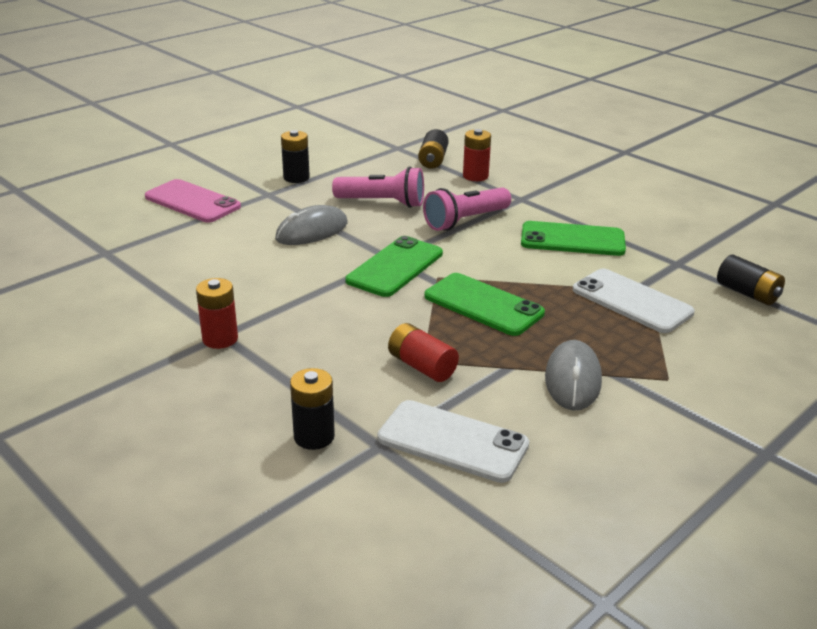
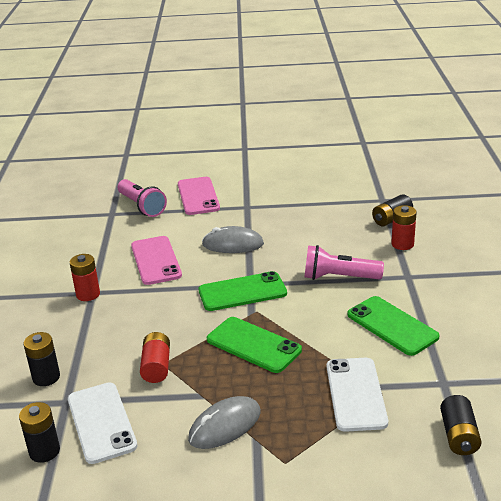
camera: 45 degrees right, 0 degrees up
black battery [281,130,310,183] -> black battery moved to [19,402,60,463]
pink flashlight [332,167,424,208] -> pink flashlight moved to [118,179,167,217]
green phone [424,273,545,336] -> green phone turned 45 degrees counterclockwise [207,317,302,373]
none -> pink phone [131,236,182,285]

